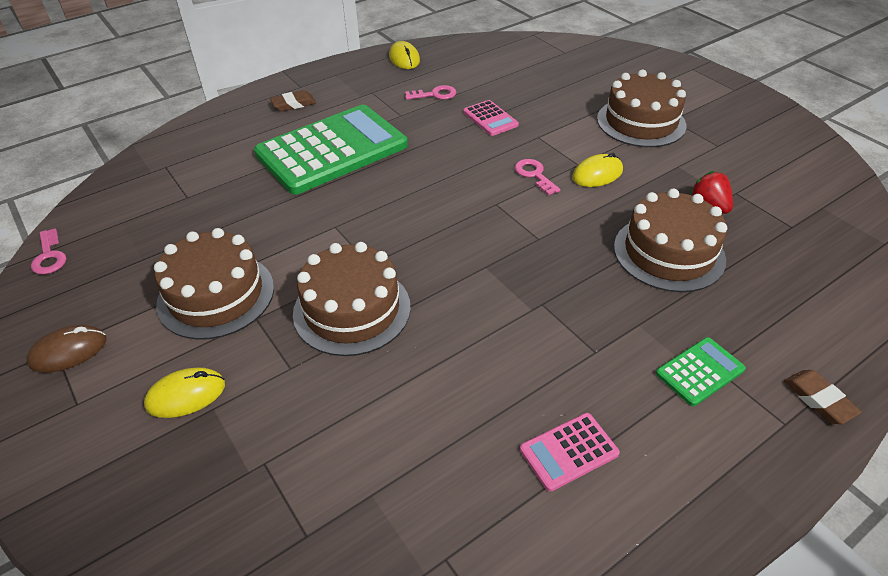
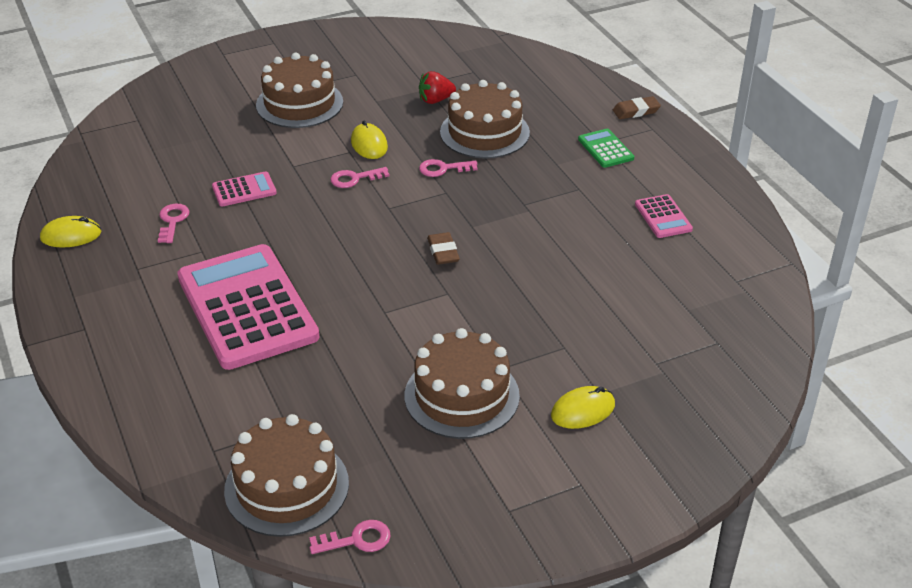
camera: 80 degrees left, 5 degrees down
brown mouse [26,325,107,373] -> none
yellow mouse [144,367,225,418] -> yellow mouse turned 75 degrees clockwise [551,386,615,429]
green calculator [254,105,408,194] -> pink calculator [177,244,319,370]
brown eraser [270,90,316,111] -> brown eraser moved to [427,232,460,265]
brown cake [293,242,411,356] -> brown cake moved to [224,414,349,537]
none -> pink key [419,159,478,177]

